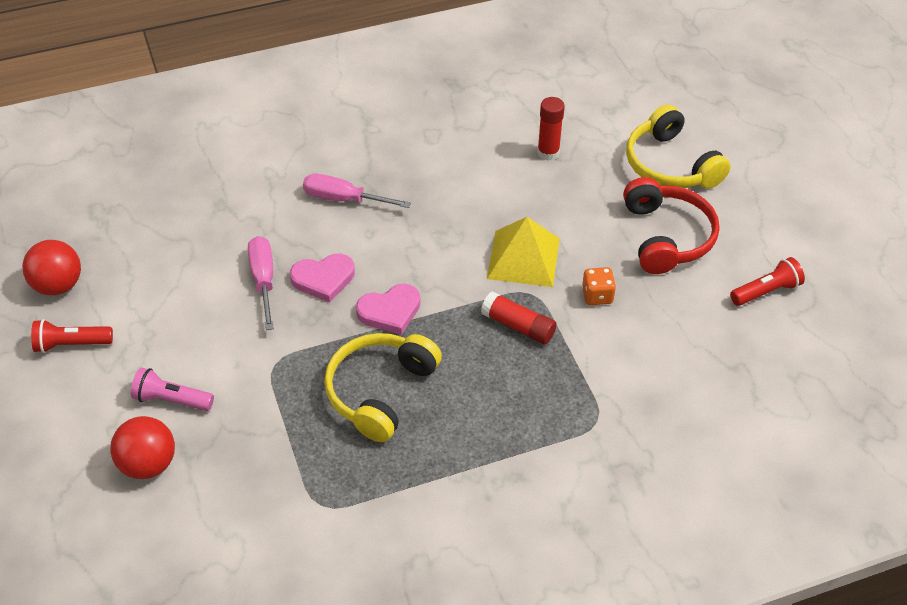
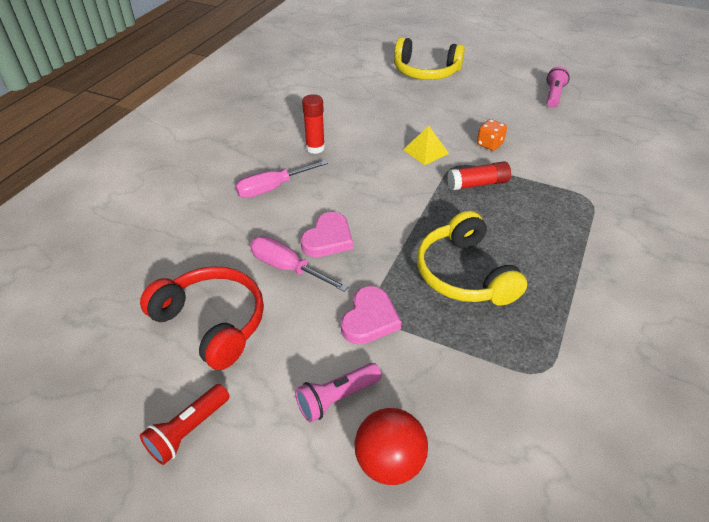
camera: 45 degrees left, 5 degrees down
red ball [22,240,81,295] -> none
pink heart [356,284,421,335] -> pink heart moved to [341,286,401,345]
yellow pyramid [487,217,560,287] -> yellow pyramid [403,126,449,165], size x0.63
red glue stick [537,97,565,161] -> red glue stick moved to [302,94,325,154]
red headphones [623,177,720,274] -> red headphones moved to [140,266,264,370]
red flashlight [730,257,805,306] -> pink flashlight [547,66,570,108]

